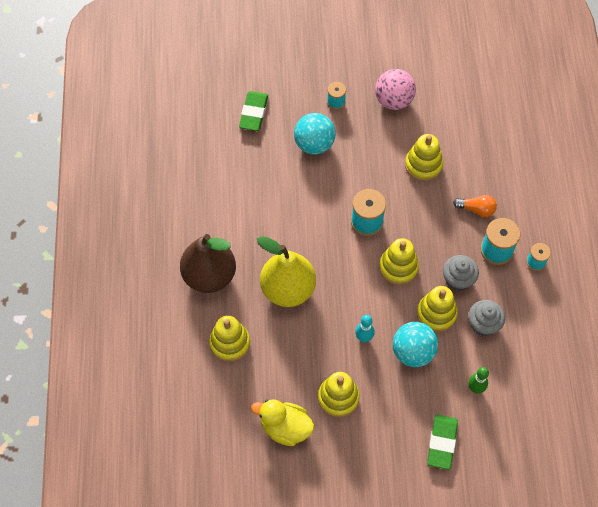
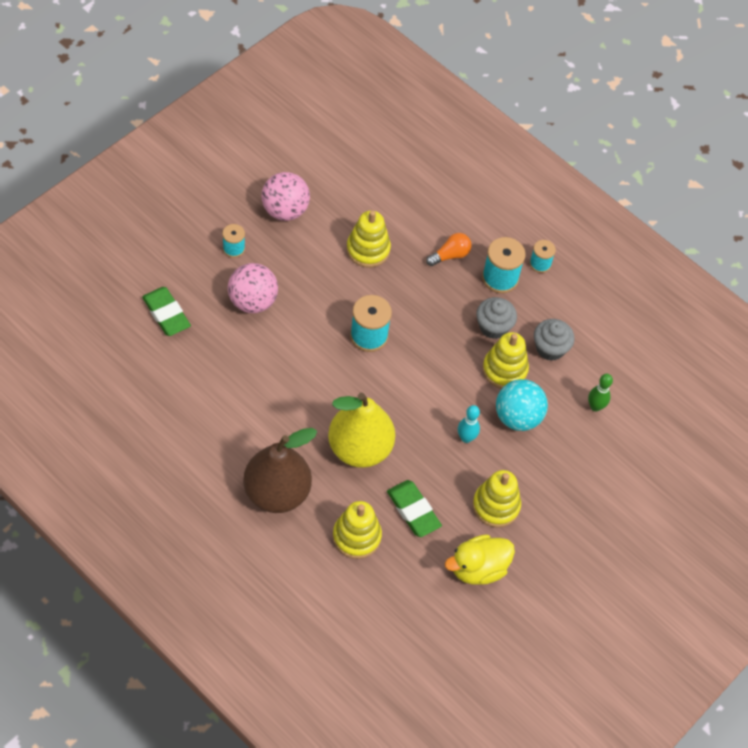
camera: 50 degrees left, 5 degrees down
turquoise ball [294,113,336,155] -> pink ball [228,263,278,313]
yellow stacking toy [379,238,419,285] -> none
green eraser [427,414,458,470] -> green eraser moved to [387,480,442,537]

